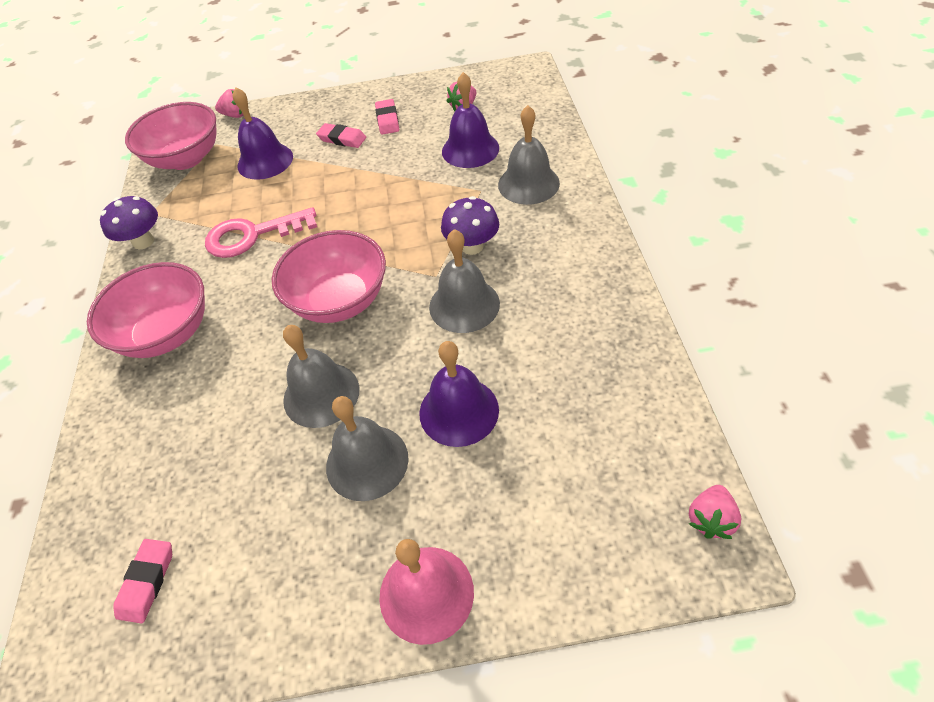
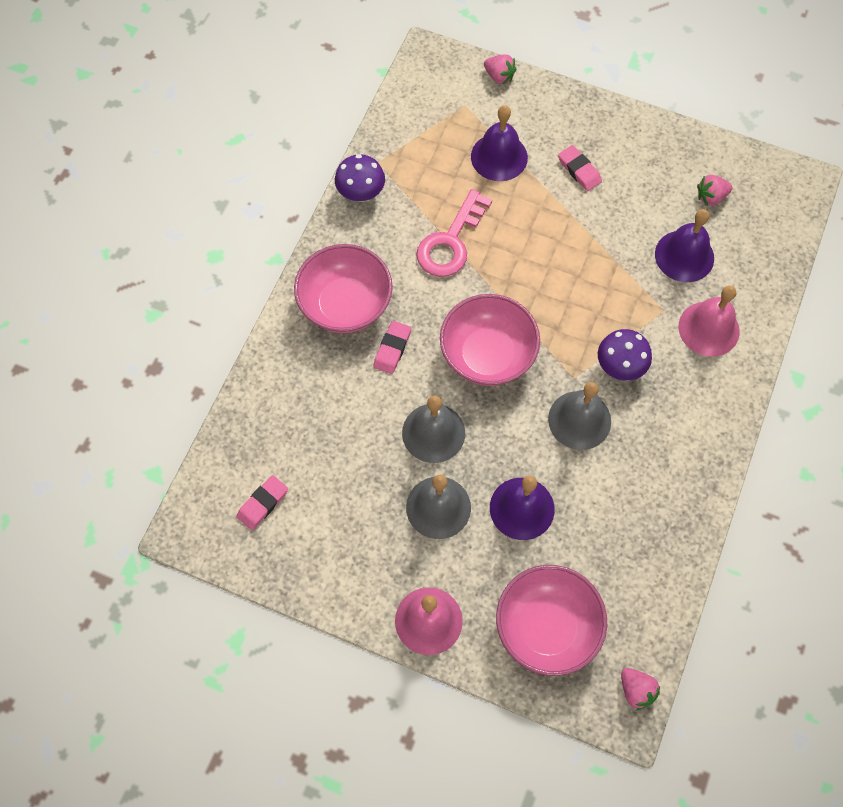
camera: 25 degrees right, 15 degrees up
pink bowl [125,102,217,170] -> pink bowl moved to [496,565,607,676]
pink key [205,207,317,258] -> pink key turned 75 degrees counterclockwise [416,189,492,277]
pink eraser [375,99,399,135] -> pink eraser moved to [373,321,411,374]
grey bell [498,105,560,205] -> pink bell [678,286,740,357]
pink strawberry [689,485,741,539] -> pink strawberry turned 90 degrees counterclockwise [621,668,660,710]

